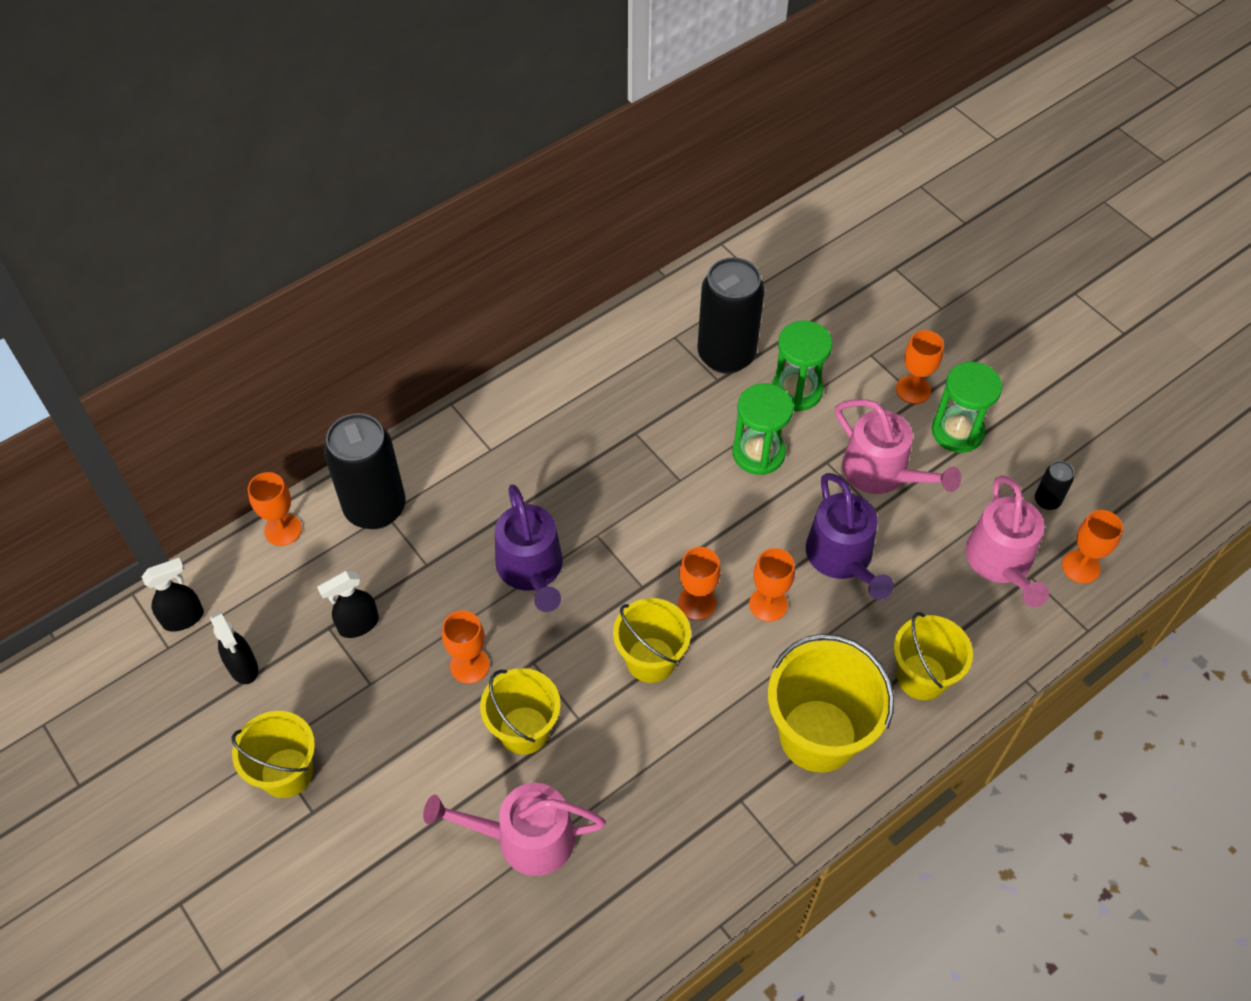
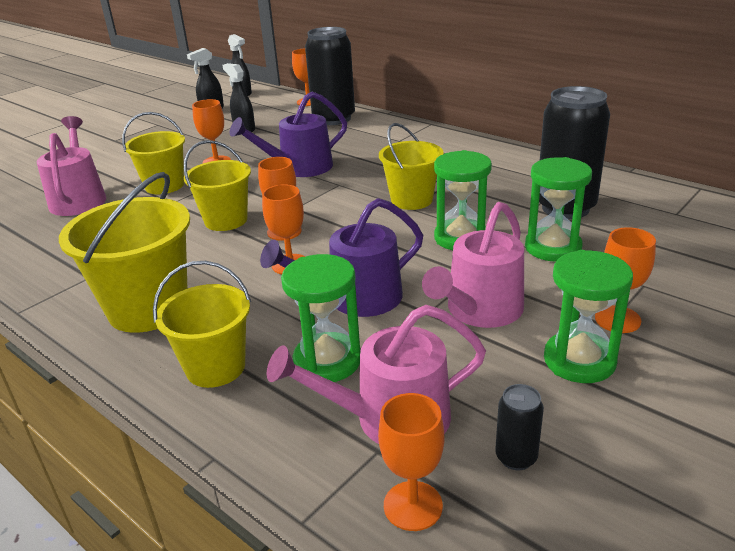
camera: 80 degrees right, 25 degrees down
yellow bucket [232,711,315,798] -> yellow bucket moved to [379,123,444,210]
none -> green hourglass [281,254,361,382]

